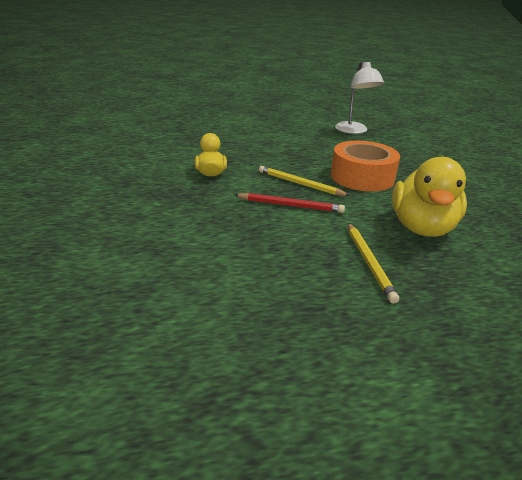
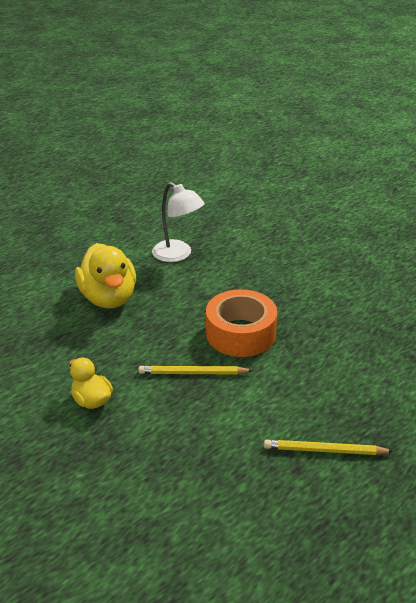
camera: 30 degrees left, 5 degrees up
red pencil [234,193,345,213] -> none
yellow pencil [348,223,399,304] -> yellow pencil turned 135 degrees clockwise [264,440,394,455]
yellow duck [392,157,467,237] -> yellow duck moved to [75,243,136,308]

